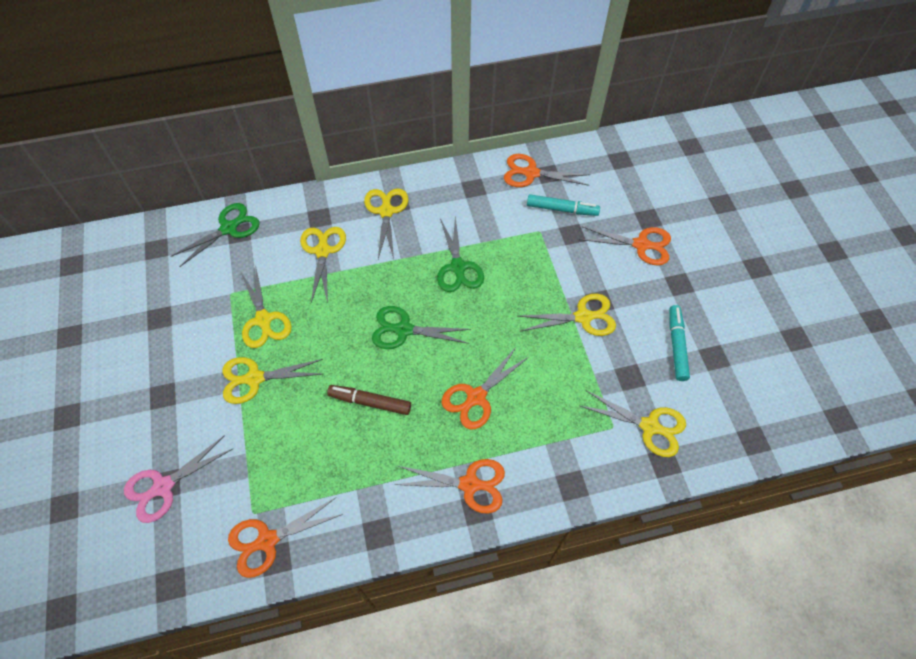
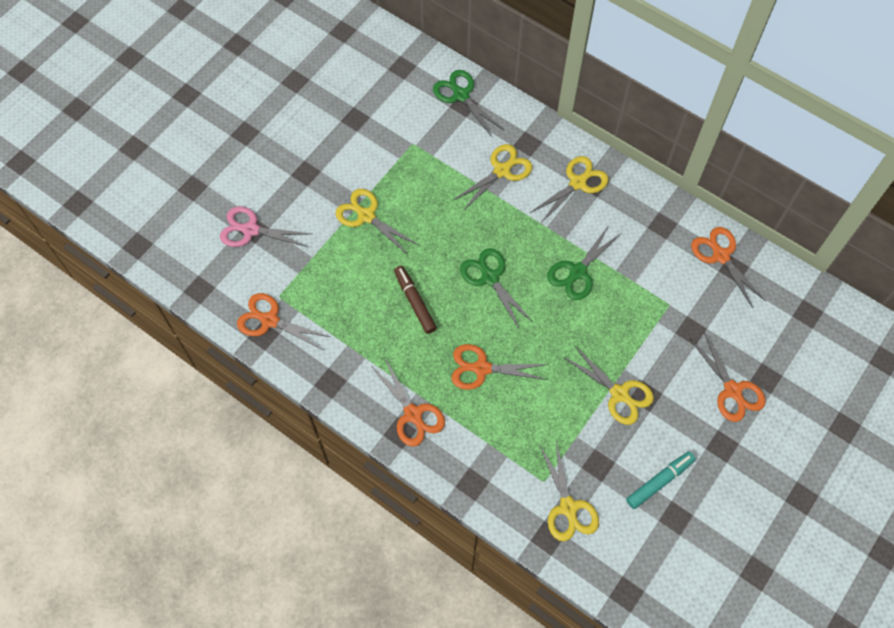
camera: 50 degrees right, 5 degrees up
green scissors [171,203,260,267] -> green scissors turned 135 degrees counterclockwise [433,70,503,137]
yellow scissors [240,265,292,348] -> none
turquoise marker [527,194,600,216] -> none

